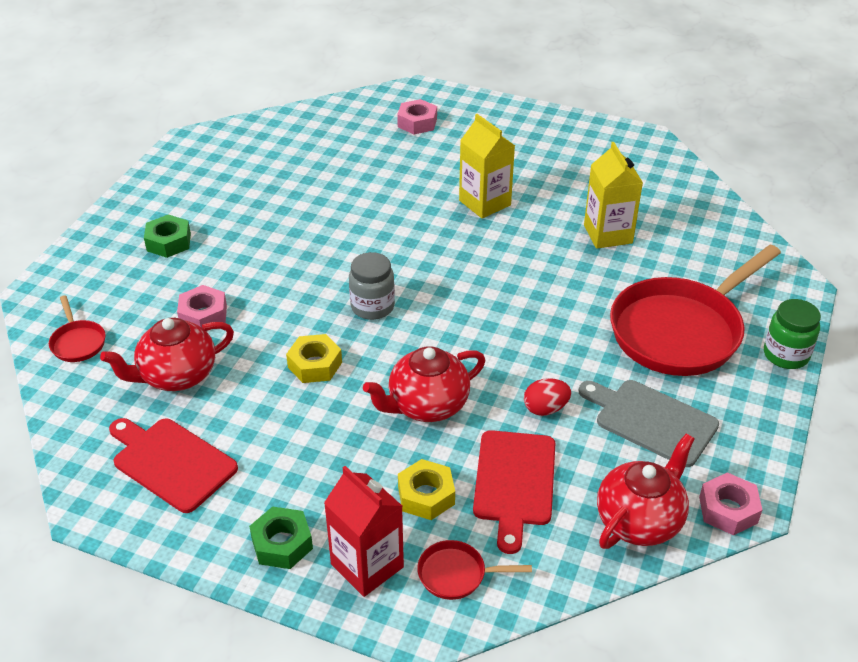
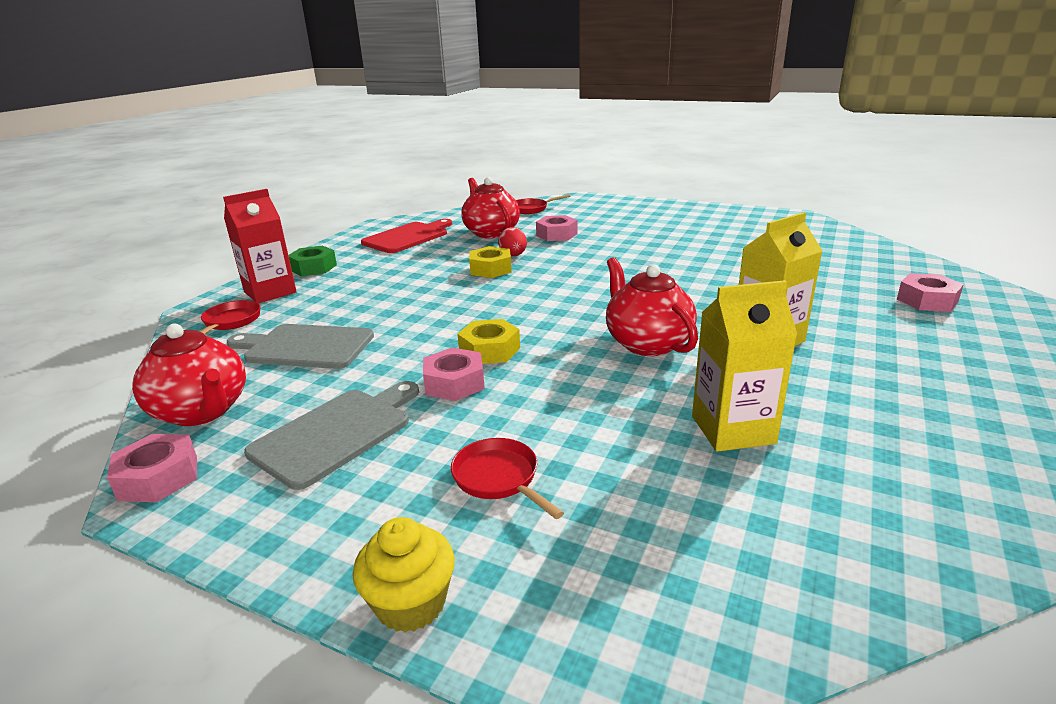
camera: 95 degrees right, 15 degrees down
green nut [144,215,191,258] -> none
grey jar [349,252,395,320] -> none
red teapot [363,346,485,422] -> red teapot moved to [606,257,698,356]
yellow nut [398,459,455,520] -> yellow nut moved to [457,319,520,364]
red cutting board [473,430,556,554] -> grey cutting board [227,324,374,369]
red egg [524,378,571,416] -> red egg moved to [498,227,527,256]
red pan [610,245,781,376] -> red pan [451,438,564,519], size x0.42
green jar [764,299,821,369] -> yellow cupcake [353,517,455,632]
none -> pink nut [423,347,485,401]

